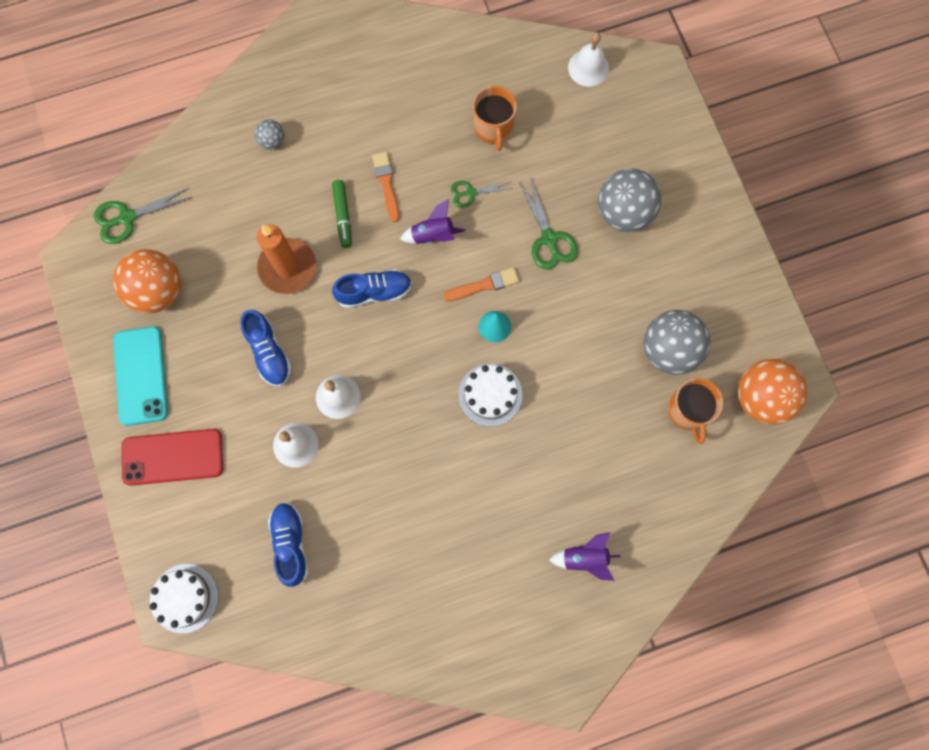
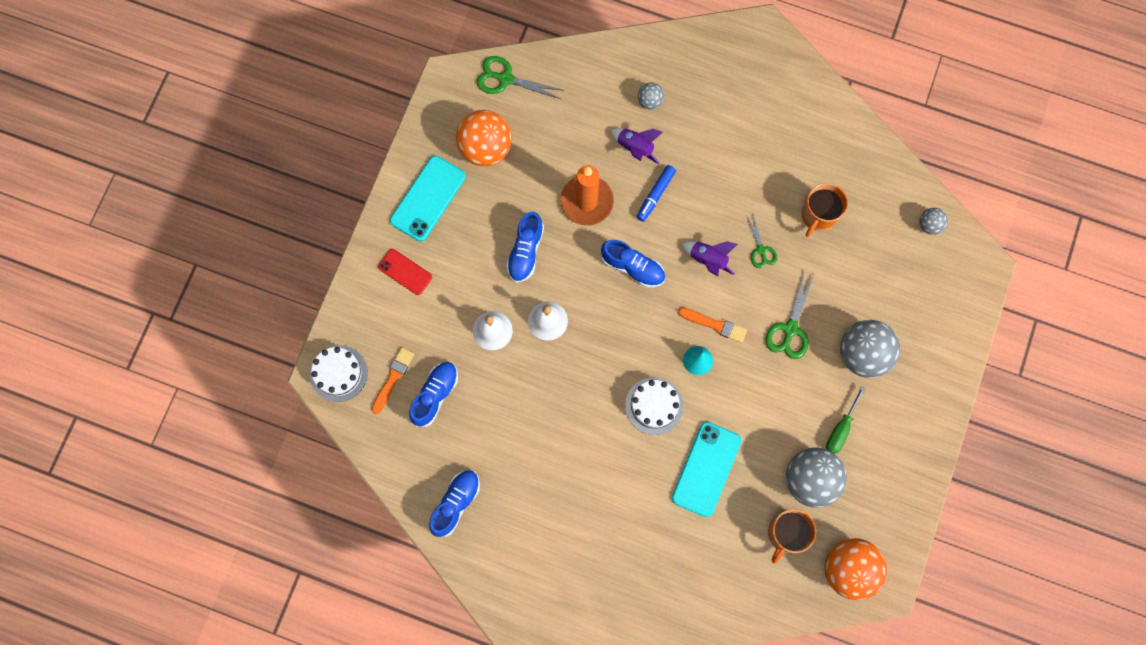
camera: 40 degrees right, 0 degrees up
red phone [122,429,223,486] -> red phone [378,249,432,295], size x0.61
green marker [332,180,352,248] -> blue marker [636,165,676,222]
orange brush [372,152,399,222] -> orange brush moved to [372,348,414,414]
green scissors [451,181,513,208] -> green scissors turned 135 degrees counterclockwise [746,215,777,268]
purple rocket [549,532,621,581] -> purple rocket moved to [611,128,663,164]
white bell [568,32,609,87] -> grey ball [919,208,948,235]
none -> blue shoe [429,470,480,537]
none -> turquoise phone [672,422,742,517]
none -> green screwdriver [826,386,866,454]

